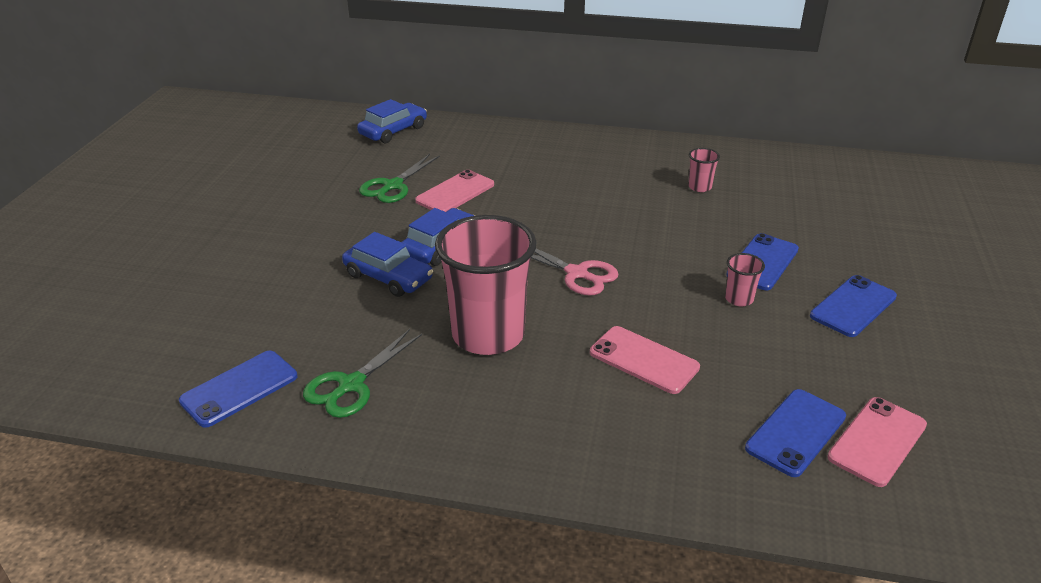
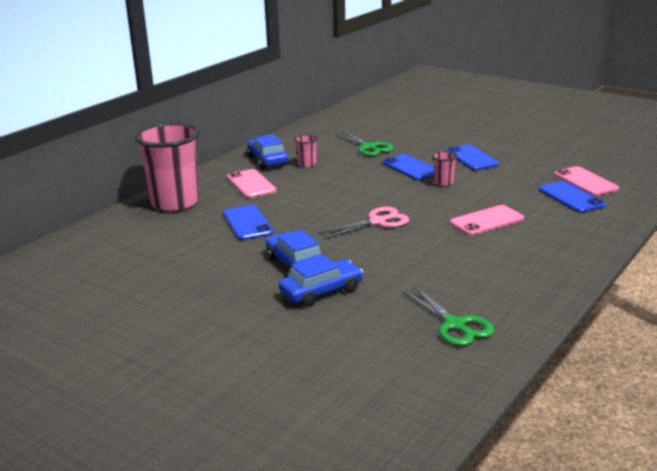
camera: 65 degrees left, 10 degrees down
blue phone [179,351,297,428] -> blue phone moved to [223,205,273,240]
blue car [357,99,427,143] -> blue car moved to [247,135,288,169]
green scissors [359,154,440,203] -> green scissors moved to [335,131,394,156]
pink phone [415,170,494,212] -> pink phone moved to [227,169,277,198]
pink cup [435,215,536,355] -> pink cup moved to [135,123,199,212]

